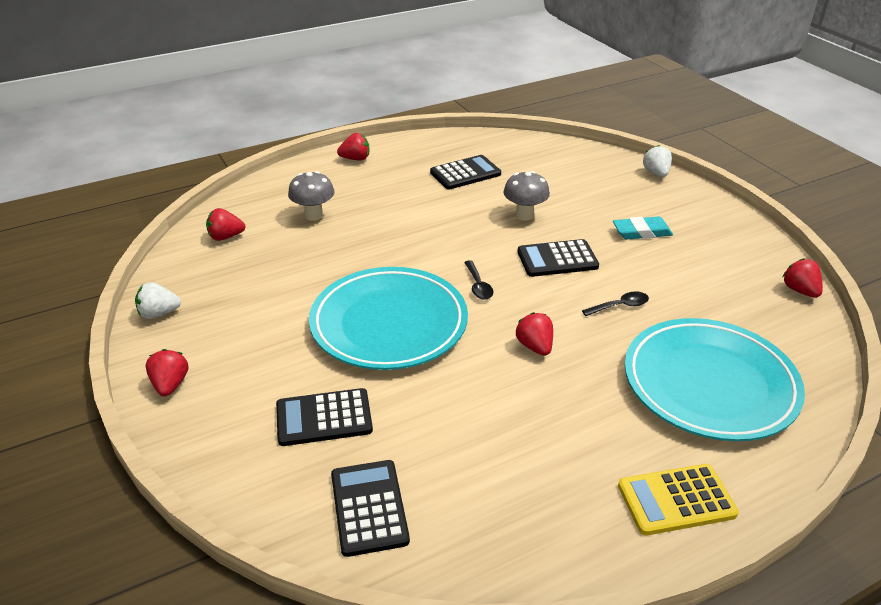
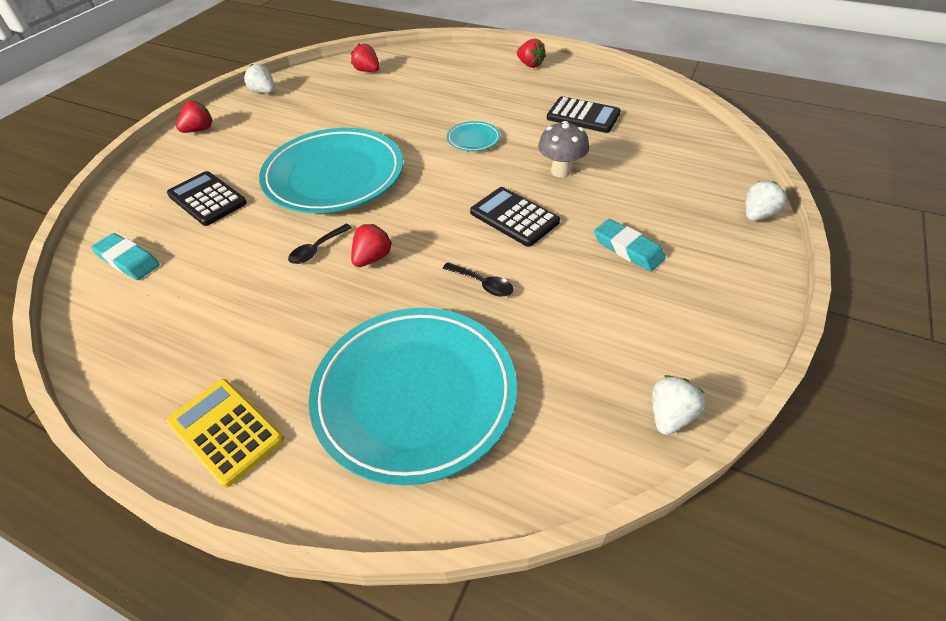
camera: 55 degrees right, 10 degrees up
grey mushroom [288,171,335,221] -> none
black calculator [331,460,410,557] -> turquoise eraser [91,233,160,280]
black spoon [464,260,493,300] -> black spoon moved to [288,224,352,264]
red strawberry [783,258,823,298] -> white strawberry [652,375,705,435]
none -> turquoise plate [447,121,500,151]

